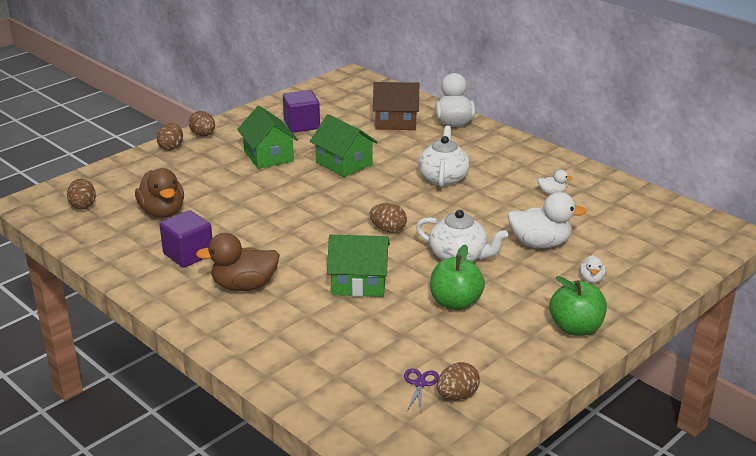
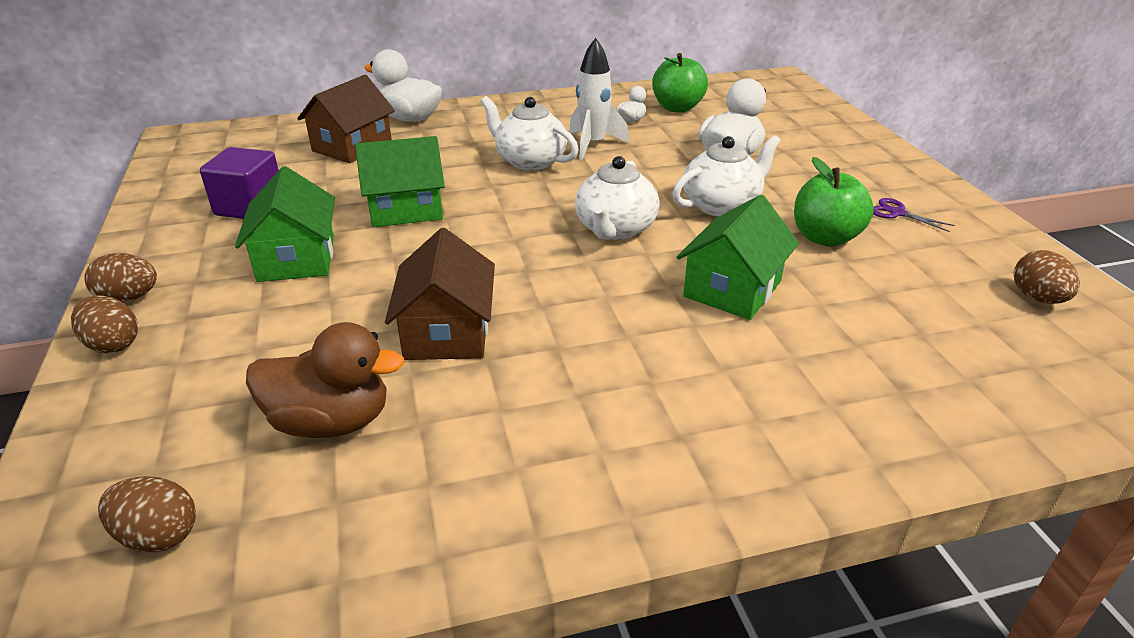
camera: 60 degrees left, 5 degrees up
purple cube [159,210,212,268] -> none
brown duck [196,233,280,291] -> none
green house [237,106,298,169] -> green house turned 75 degrees clockwise [235,166,335,282]
brown egg [370,203,407,233] -> white teapot [575,156,660,240]
purple scissors [404,368,439,414] -> purple scissors moved to [873,198,955,232]
green apple [549,276,607,336] -> green apple moved to [652,53,708,113]
white duck [580,255,606,283] -> none
none -> brown house [385,228,495,360]
none -> white rocket [569,38,629,160]

